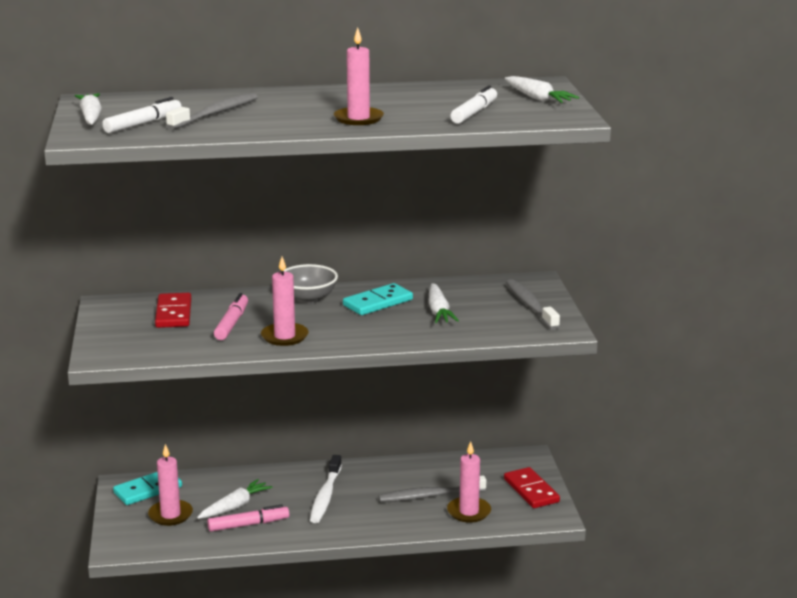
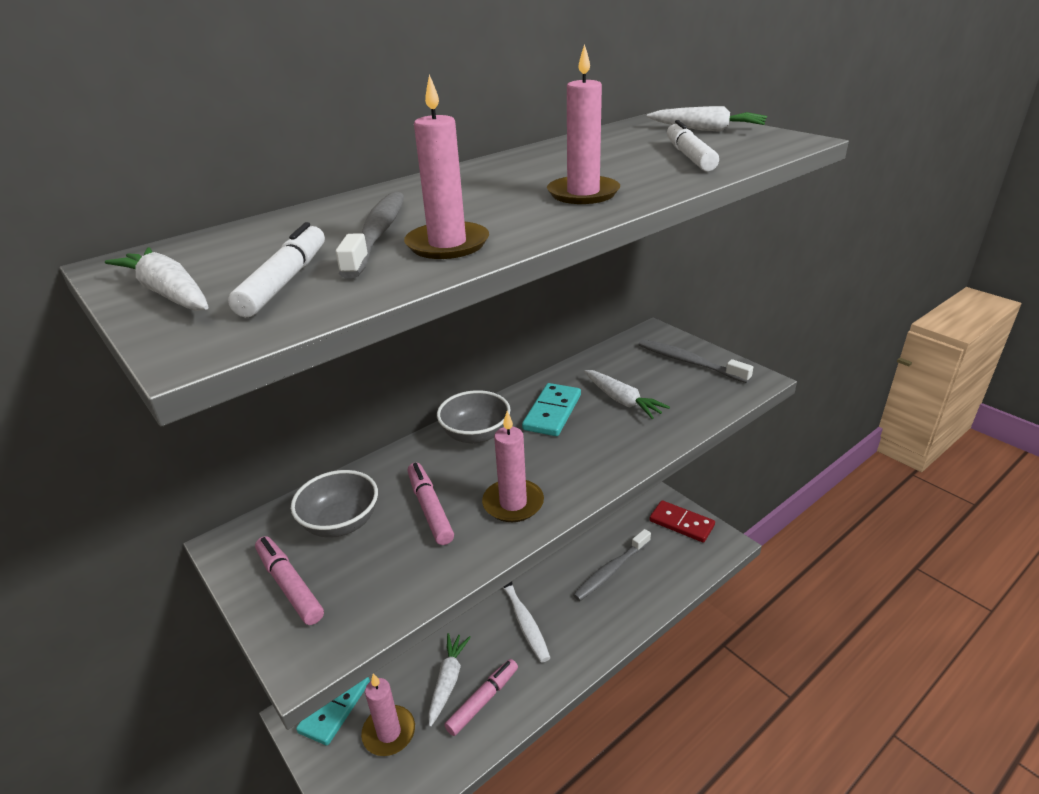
camera: 30 degrees left, 10 degrees up
red domino [155,293,191,328] -> grey bowl [291,470,378,538]
pink candle [447,441,491,523] -> pink candle moved to [404,74,489,259]
none -> pink marker [255,536,324,625]

